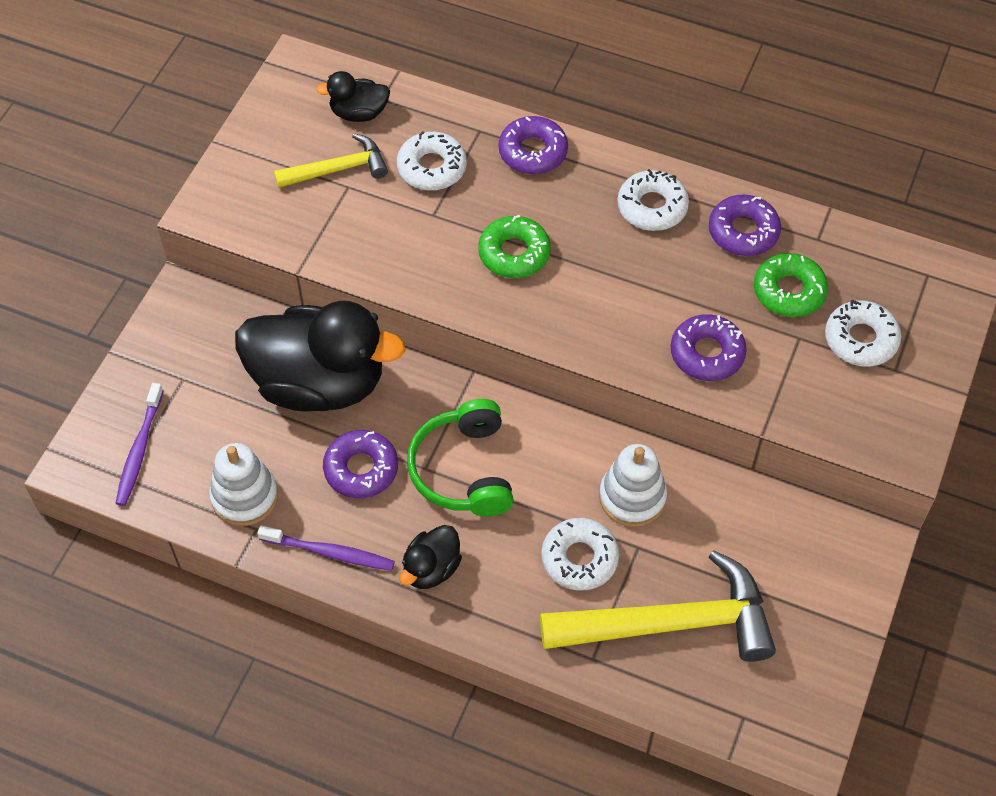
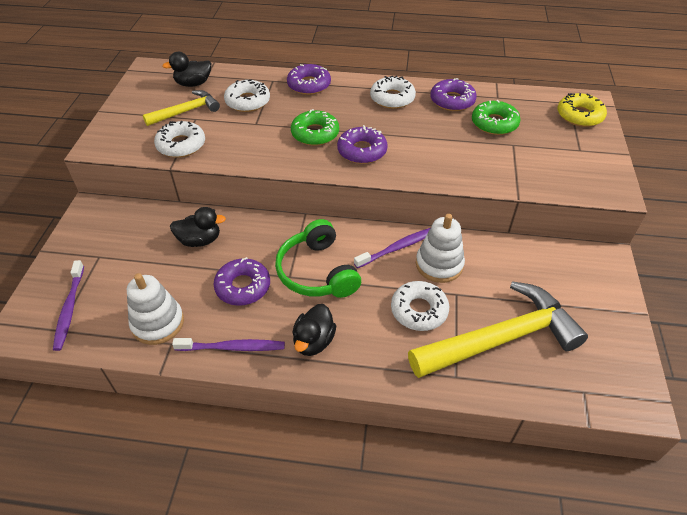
camera: 15 degrees left, 10 degrees down
black duck [235,301,406,412] -> black duck [170,207,226,247], size x0.45
purple donut [671,314,747,381] -> purple donut moved to [337,125,388,164]
white donut [825,300,901,367] -> white donut moved to [154,121,205,158]
none -> purple toothbrush [354,228,430,268]
none -> yellow donut [557,93,607,127]

